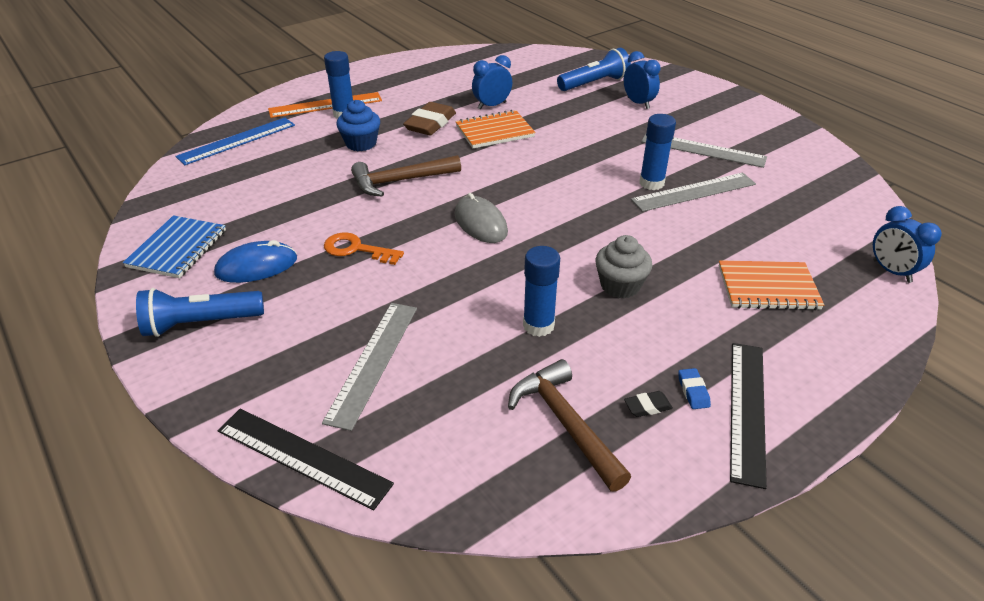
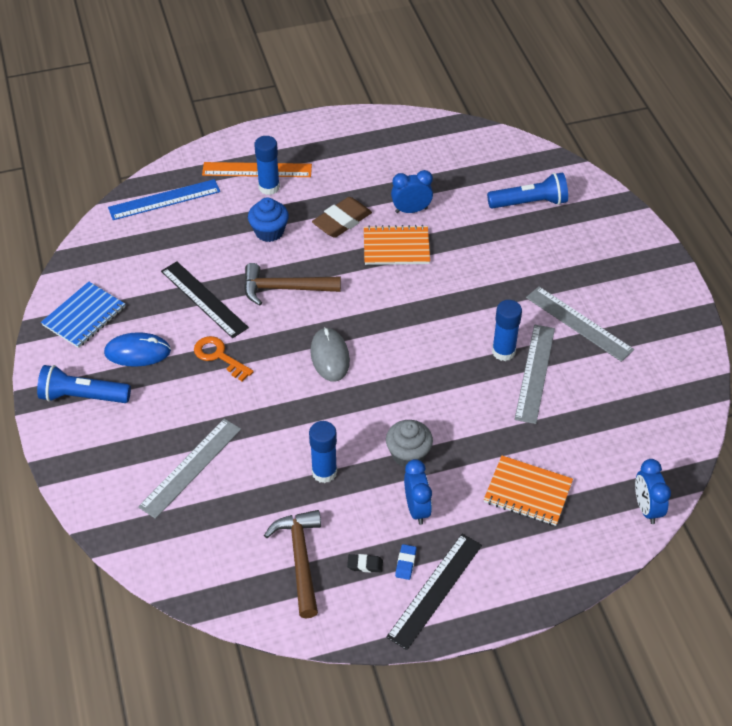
camera: 20 degrees right, 10 degrees up
black ruler [218,409,394,510] -> black ruler moved to [161,261,249,338]
blue clock [624,51,660,109] -> blue clock moved to [404,459,432,525]
grey ruler [631,173,756,212] -> grey ruler turned 75 degrees counterclockwise [514,325,555,424]

